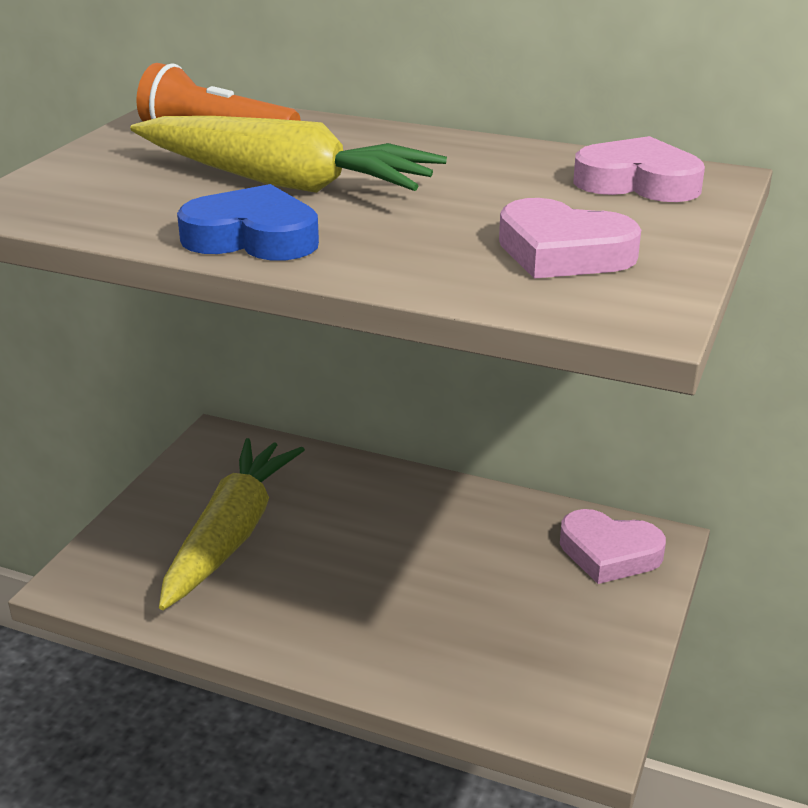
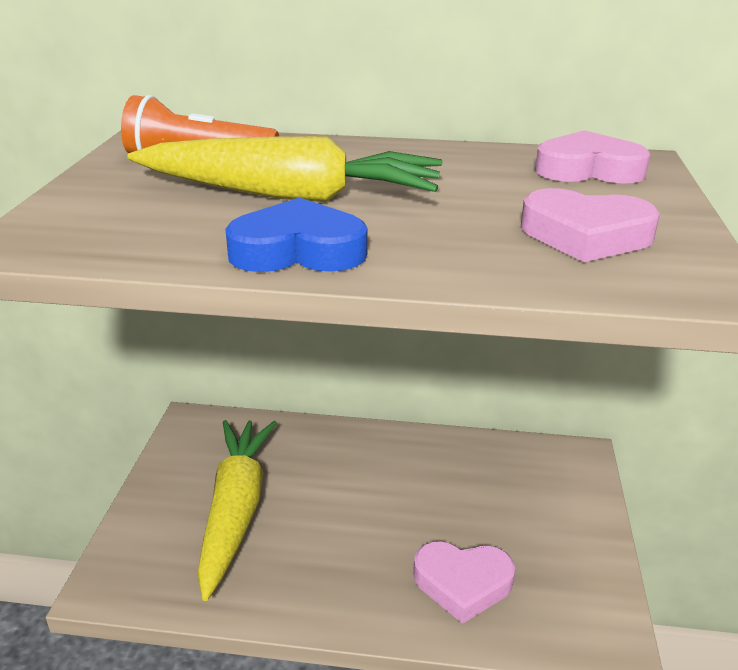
camera: 15 degrees left, 0 degrees up
pink heart [560,509,666,584] -> pink heart moved to [413,541,515,624]

